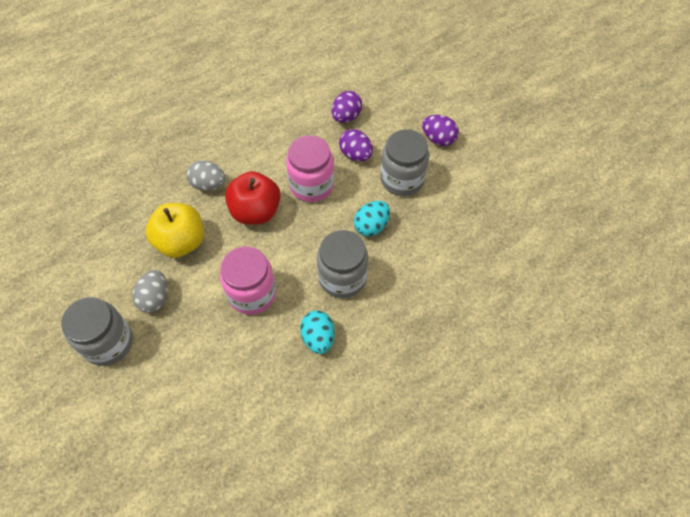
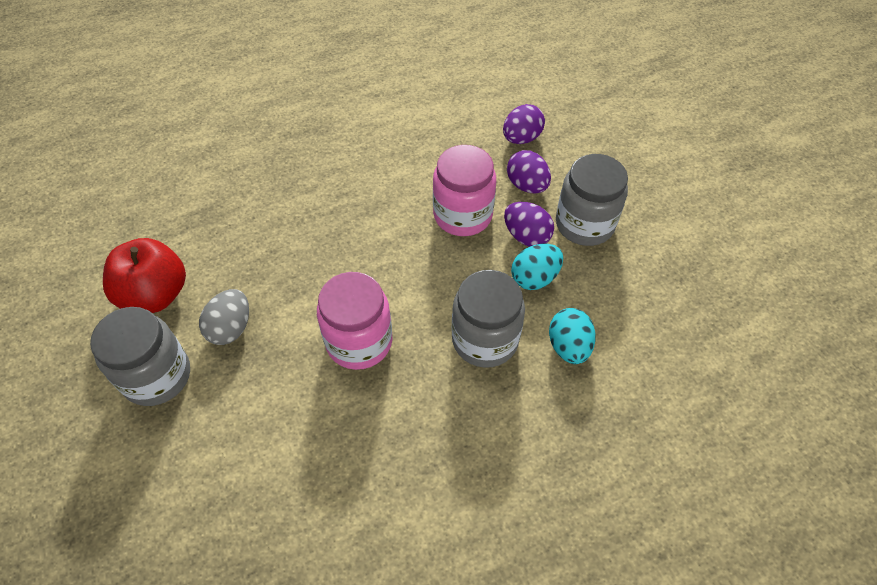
camera: 10 degrees right, 5 degrees down
yellow apple [145,203,204,258] -> none
grey egg [186,161,225,191] -> none
red apple [225,171,280,224] -> red apple moved to [103,238,186,313]
turquoise egg [300,311,335,354] -> turquoise egg moved to [549,308,596,364]
purple egg [422,115,459,146] -> purple egg moved to [504,202,554,247]

